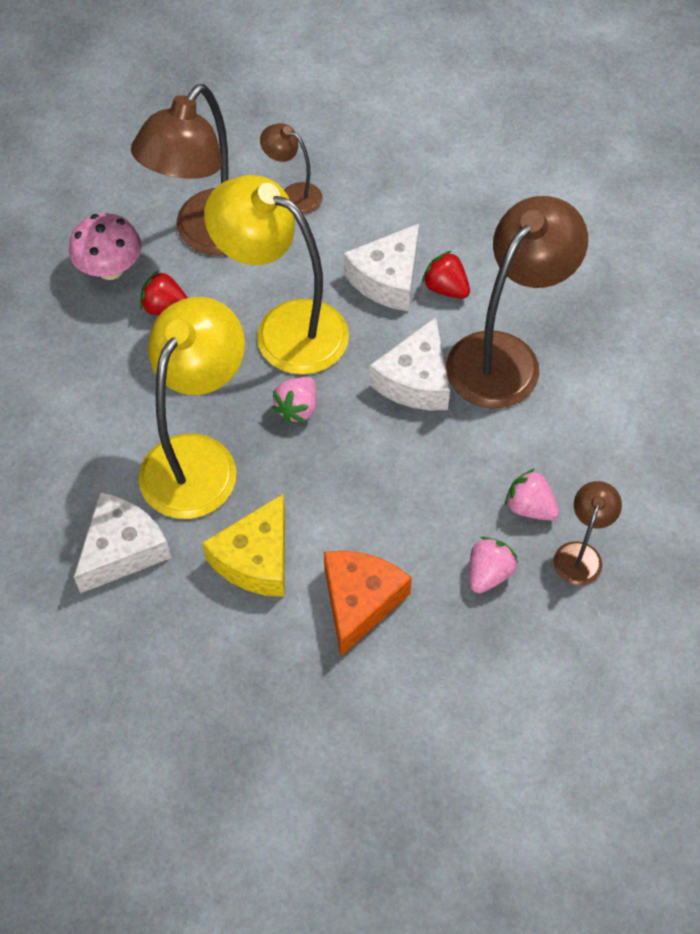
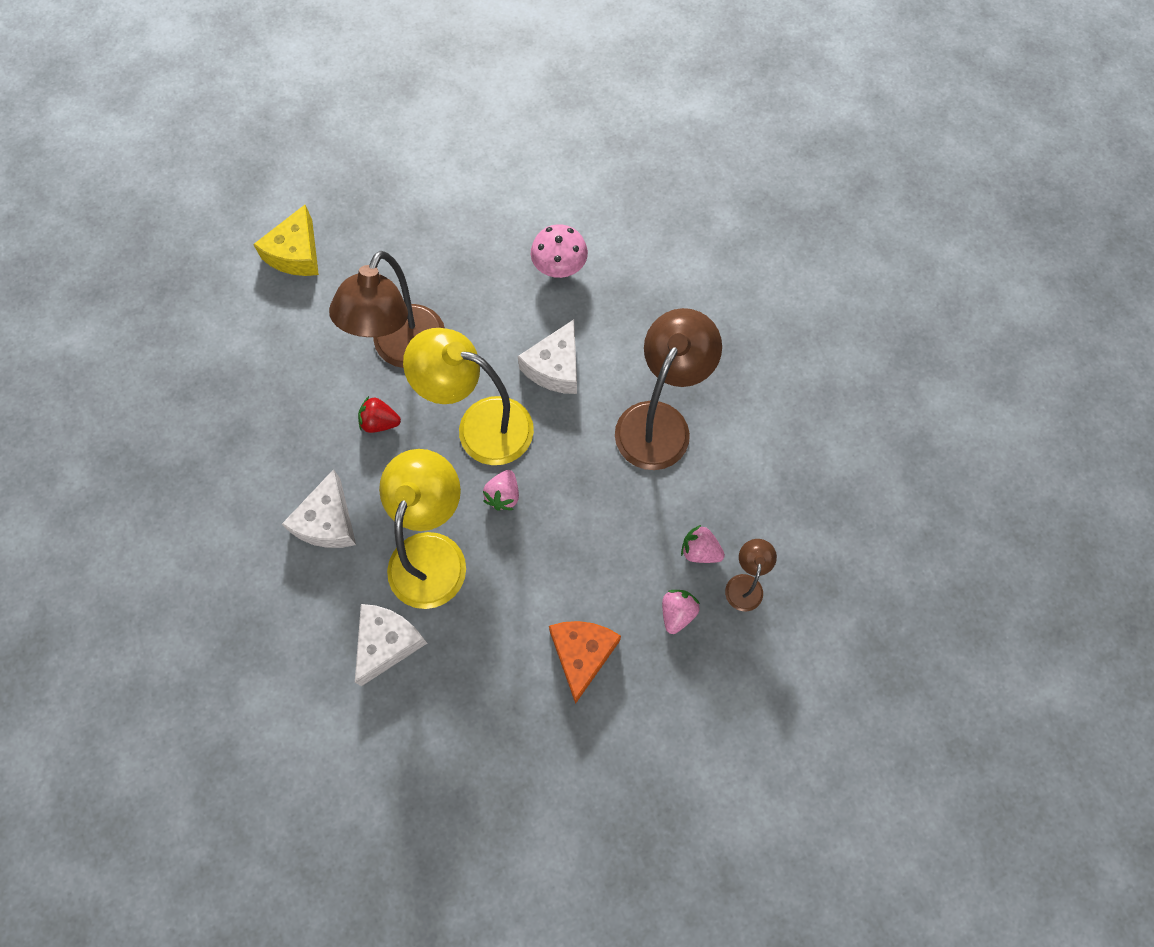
camera: 10 degrees left, 10 degrees up
pink mushroom [69,213,142,280] -> pink mushroom moved to [531,224,588,278]
yellow cheese [202,494,285,597] -> yellow cheese moved to [253,205,319,276]
brown lamp [260,123,323,214] -> none
white cheese [369,317,450,410] -> white cheese moved to [282,469,356,548]
red strawberry [422,251,470,299] -> none

